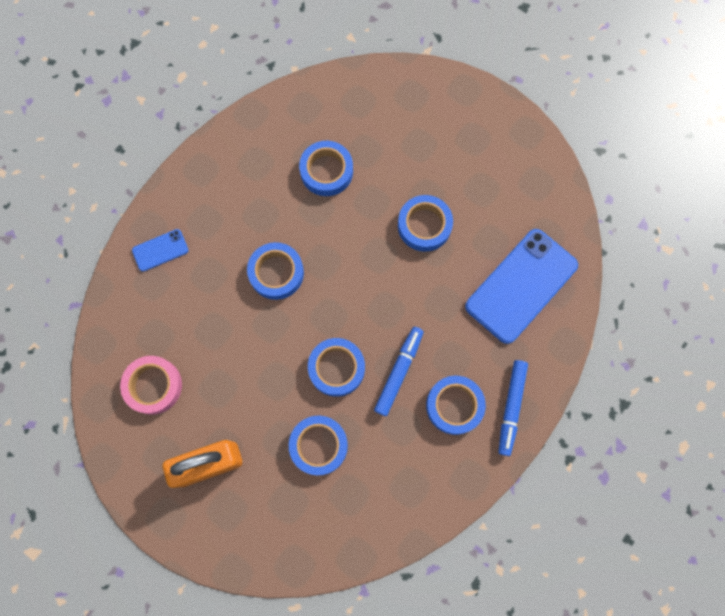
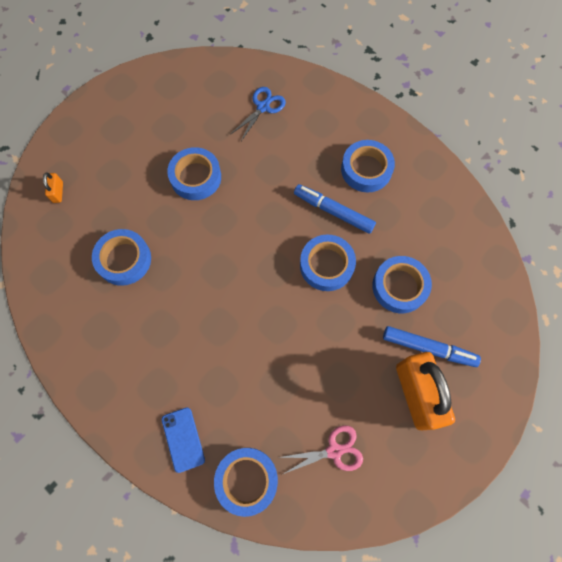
camera: 85 degrees left, 5 degrees down
pink tape [120,356,182,415] -> pink scissors [277,425,363,474]
blue tape [247,242,304,300] -> blue tape moved to [214,448,278,517]
blue phone [465,229,578,344] -> blue scissors [231,87,286,141]
blue marker [499,360,528,456] -> blue marker moved to [383,326,481,367]
none -> orange padlock [43,172,63,203]

